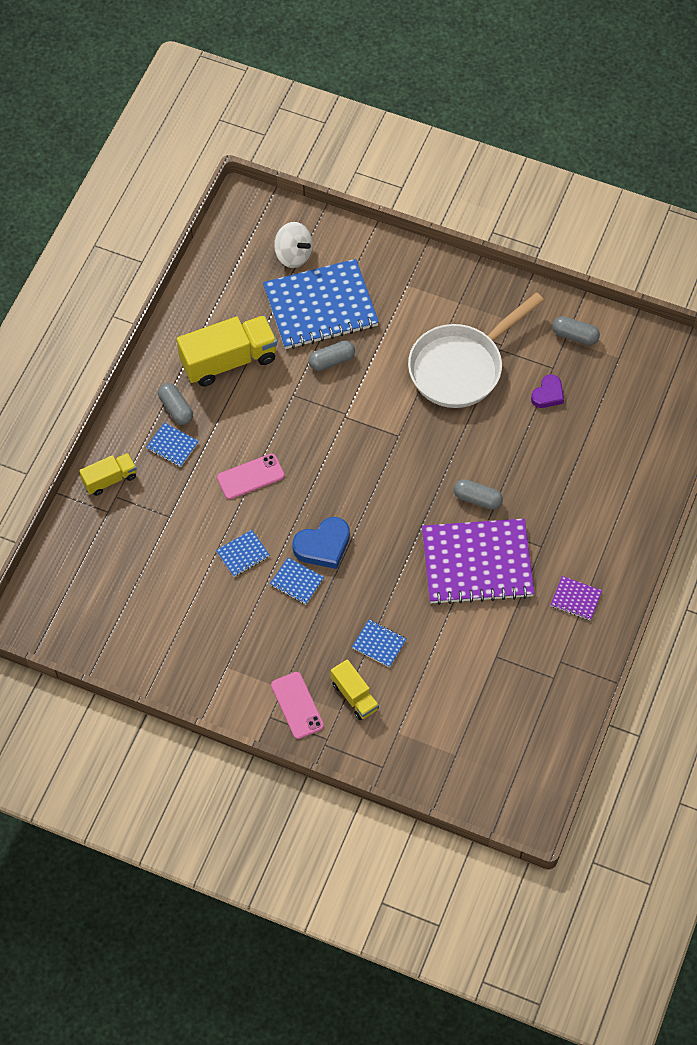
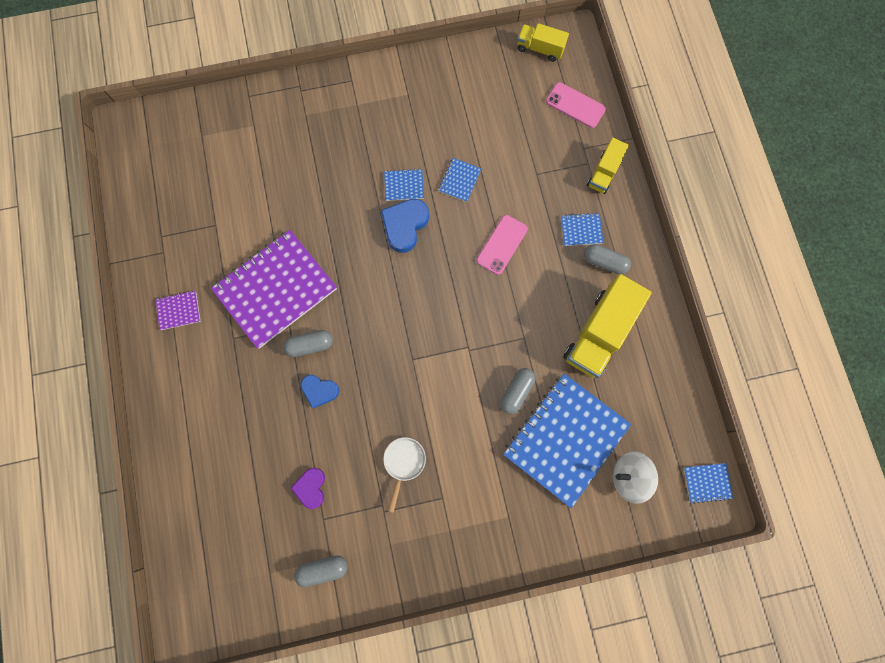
camera: 145 degrees right, 15 degrees up
pink phone [271,672,324,739] -> pink phone moved to [546,82,606,128]
yellow truck [331,659,379,720] -> yellow truck moved to [517,23,569,62]
blue notebook [352,620,406,668] -> blue notebook moved to [684,463,733,504]
white pan [408,292,544,408] -> white pan [383,437,426,513], size x0.43
none -> blue heart [301,375,339,408]

